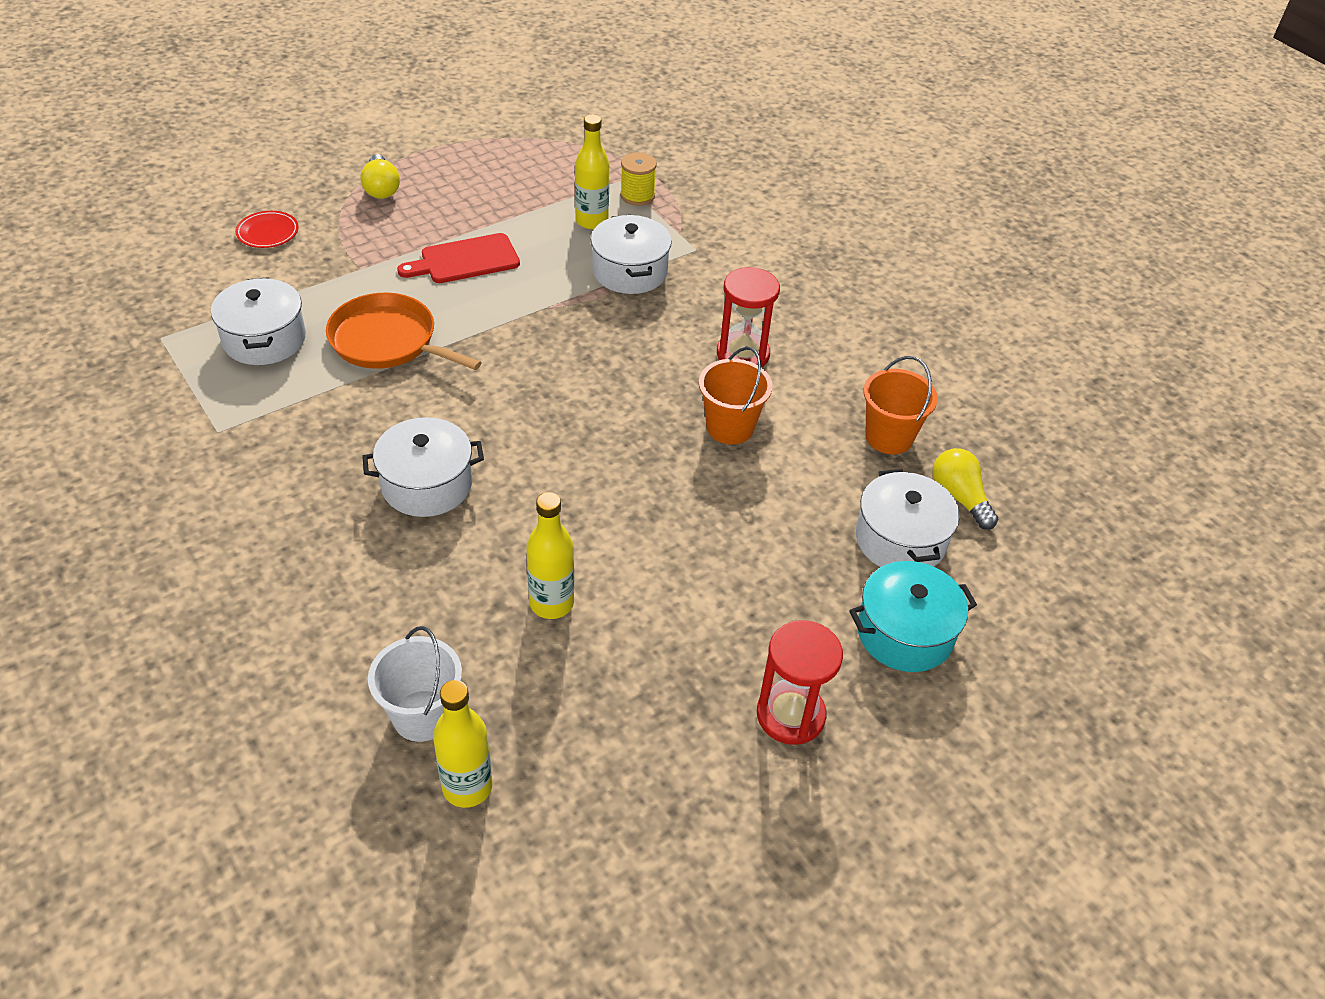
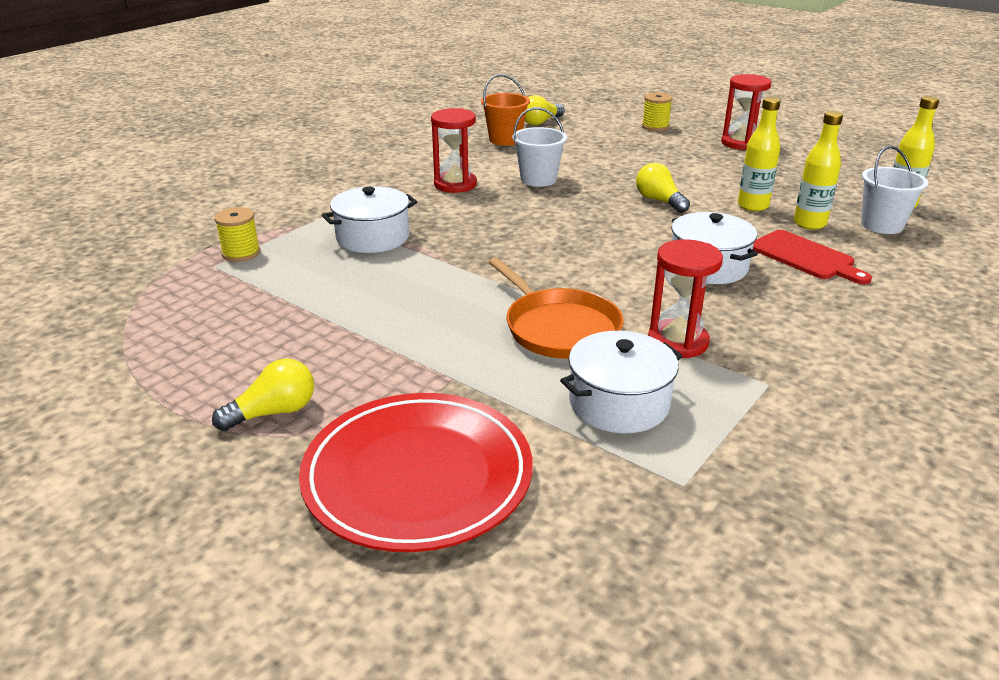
camera: 105 degrees left, 15 degrees down
red plate [235,211,299,248] -> red plate [299,393,533,552], size x2.49
orange pan [326,293,482,370] -> orange pan turned 45 degrees counterclockwise [489,258,624,359]
red cutting board [397,233,520,283] -> red cutting board moved to [753,230,872,284]
yellow bottle [575,114,609,229] -> yellow bottle moved to [794,111,843,230]
orange bucket [699,347,773,444] -> white bucket [512,107,567,187]
turquoise pot [849,561,977,672] -> yellow spool [642,92,672,131]
white pot [856,469,960,567] -> none
none -> yellow light bulb [636,163,690,213]
none -> red hourglass [648,239,723,358]

